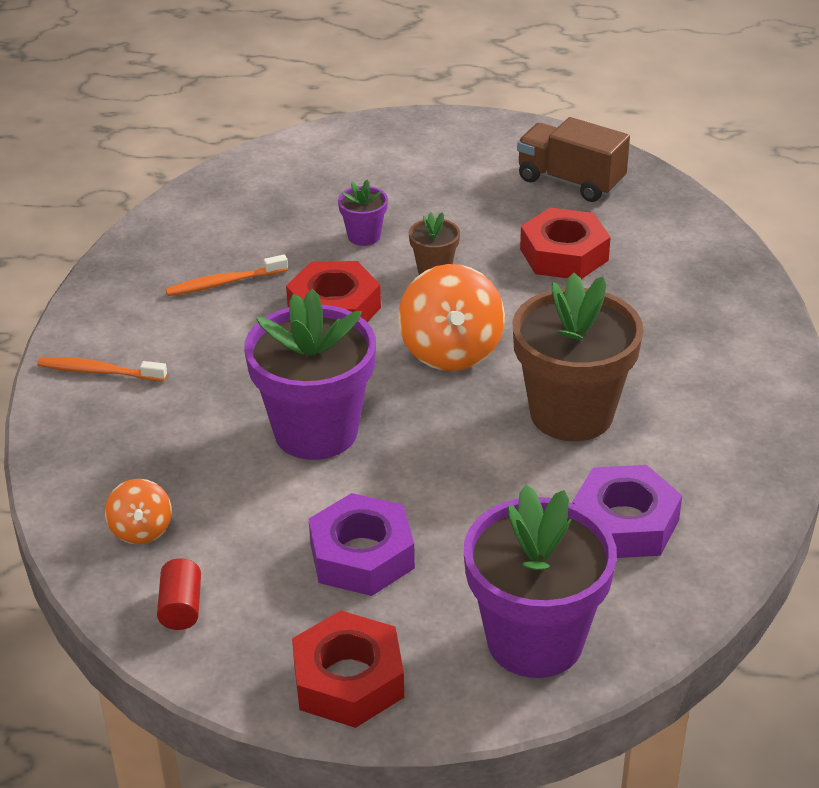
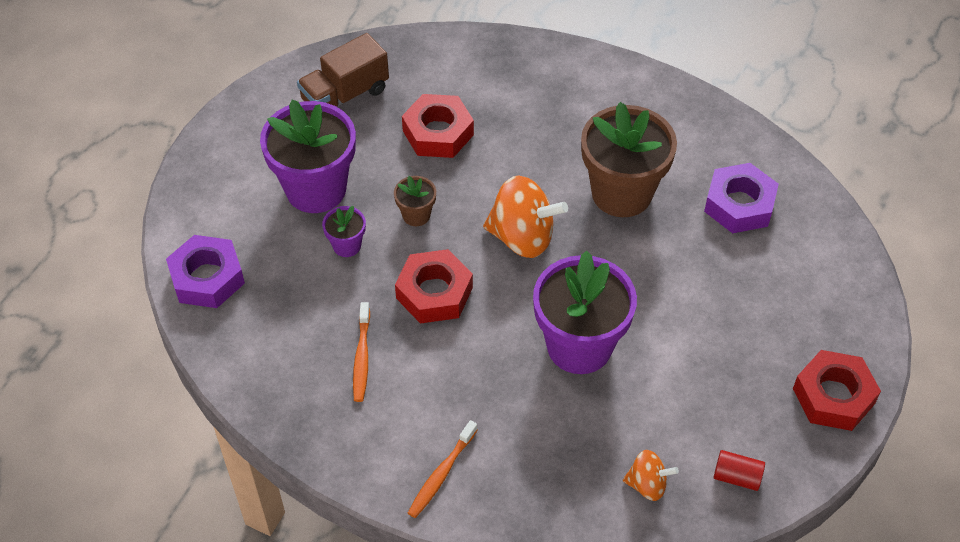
camera: 70 degrees left, 15 degrees up
purple nut [309,493,415,596] -> purple nut moved to [166,235,245,308]
purple flower pot [464,485,617,678] -> purple flower pot moved to [260,100,356,213]

